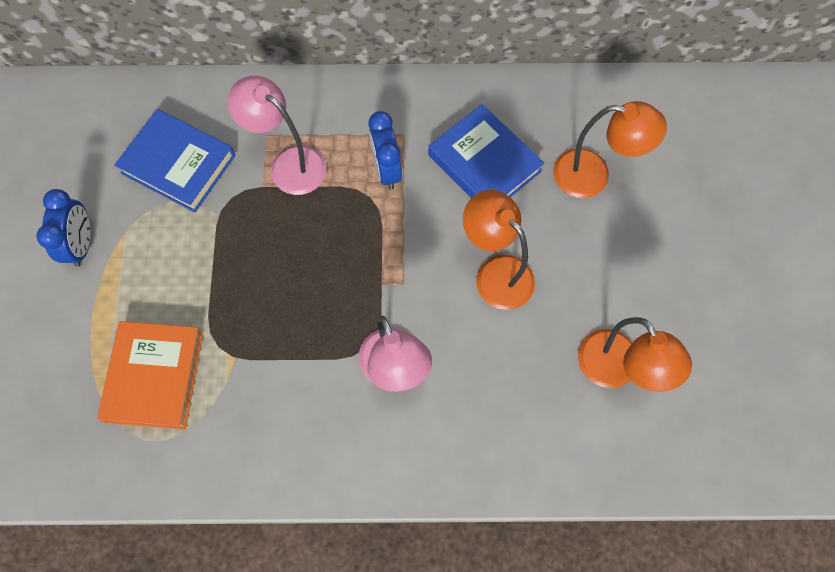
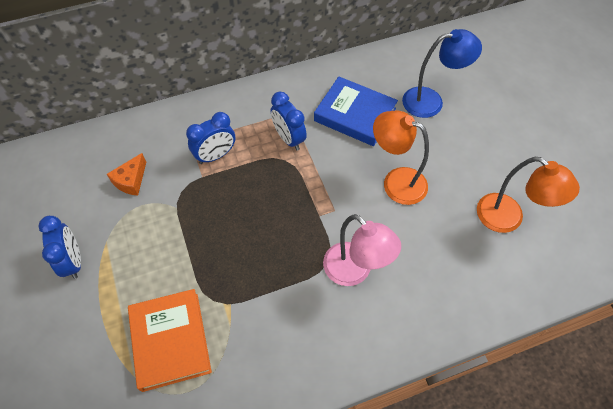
camera: 20 degrees left, 10 degrees down
blue book [114,109,236,212] -> orange cheese [107,153,146,196]
pink lamp [227,76,326,195] -> blue clock [186,112,235,164]
orange lamp [553,101,667,198] -> blue lamp [402,29,482,118]

